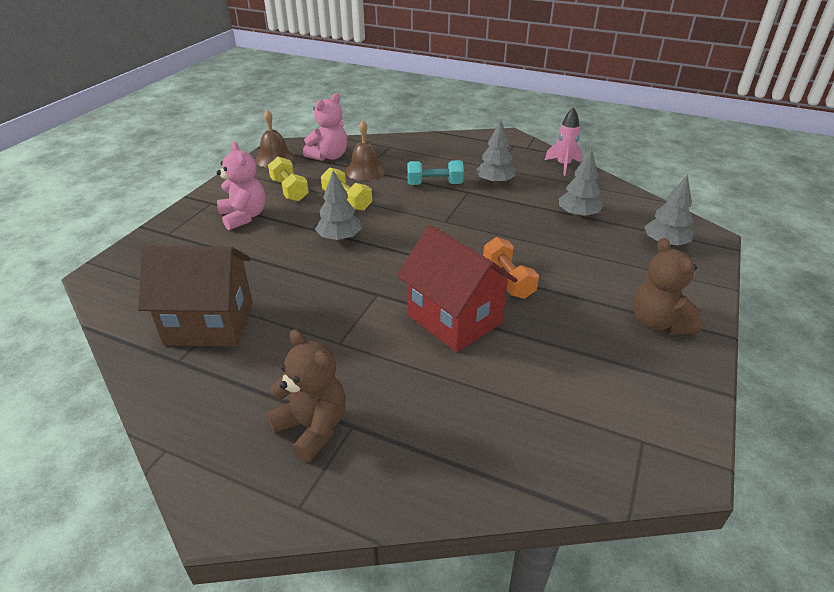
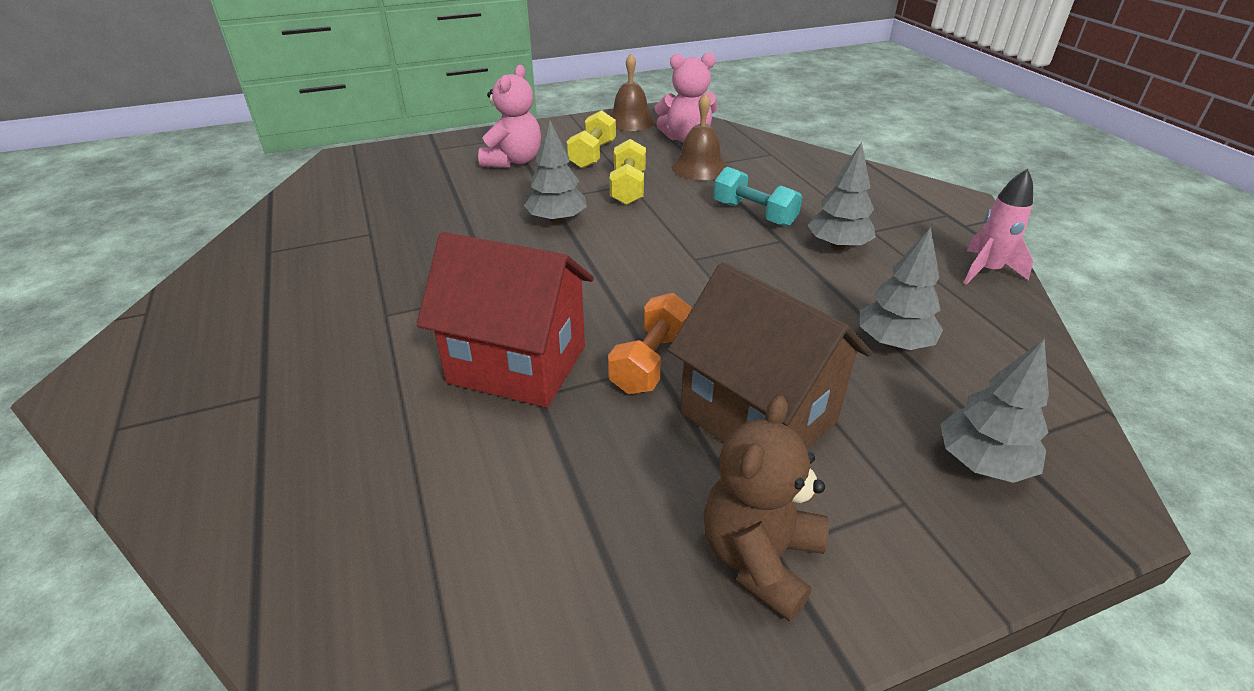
camera: 45 degrees right, 0 degrees up
brown house [138,246,253,346] -> brown house moved to [668,263,872,449]
brown teddy bear [267,329,346,462] -> none
red house [397,225,518,352] -> red house turned 75 degrees counterclockwise [416,232,594,408]

